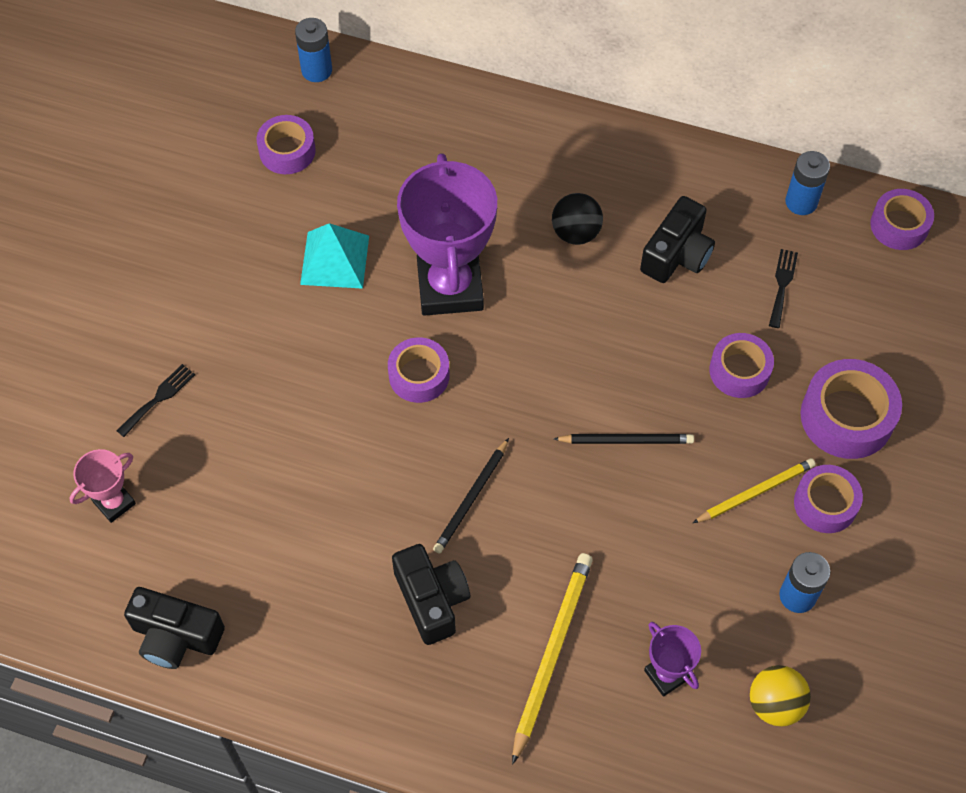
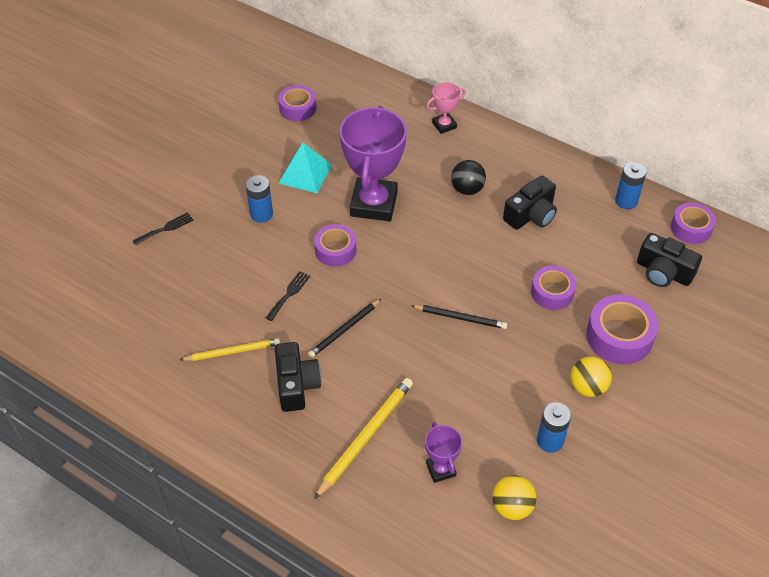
camera: 15 degrees right, 10 degrees down
pink trophy [70,449,136,523] -> pink trophy moved to [426,82,466,134]
black camera [124,587,225,669] -> black camera moved to [637,233,702,287]
blue battery [295,18,332,82] -> blue battery moved to [246,175,273,223]
yellow pencil [693,458,816,523] -> yellow pencil moved to [180,338,280,361]
black fork [769,249,798,328] -> black fork moved to [266,271,310,321]
purple tape [794,465,863,533] -> yellow ball [571,356,612,397]

